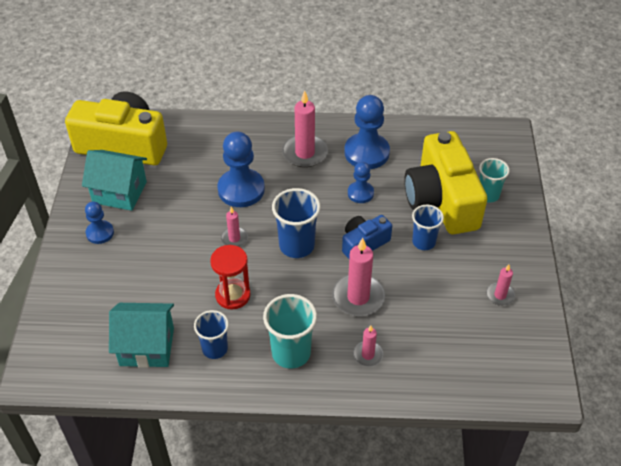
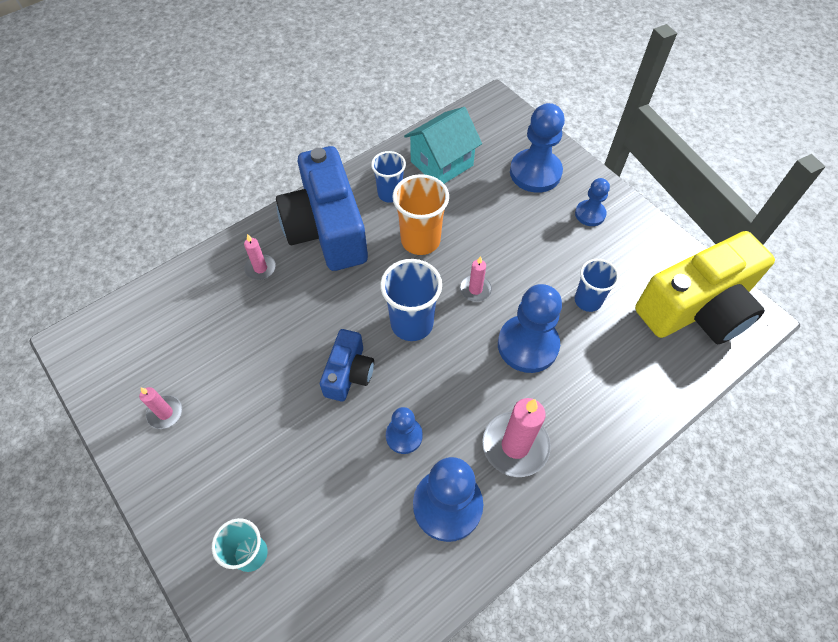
camera: 140 degrees right, 10 degrees up
turquoise house [82,150,147,211] -> none
red hourglass [210,245,251,309] -> orange cup [392,174,449,255]
turquoise cup [263,294,317,369] -> blue camera [276,146,368,271]
pink candle [332,238,385,316] -> none
yellow camera [404,131,487,234] -> none
blue cup [412,205,444,250] -> blue cup moved to [575,259,619,312]
none -> blue pawn [510,103,565,193]

